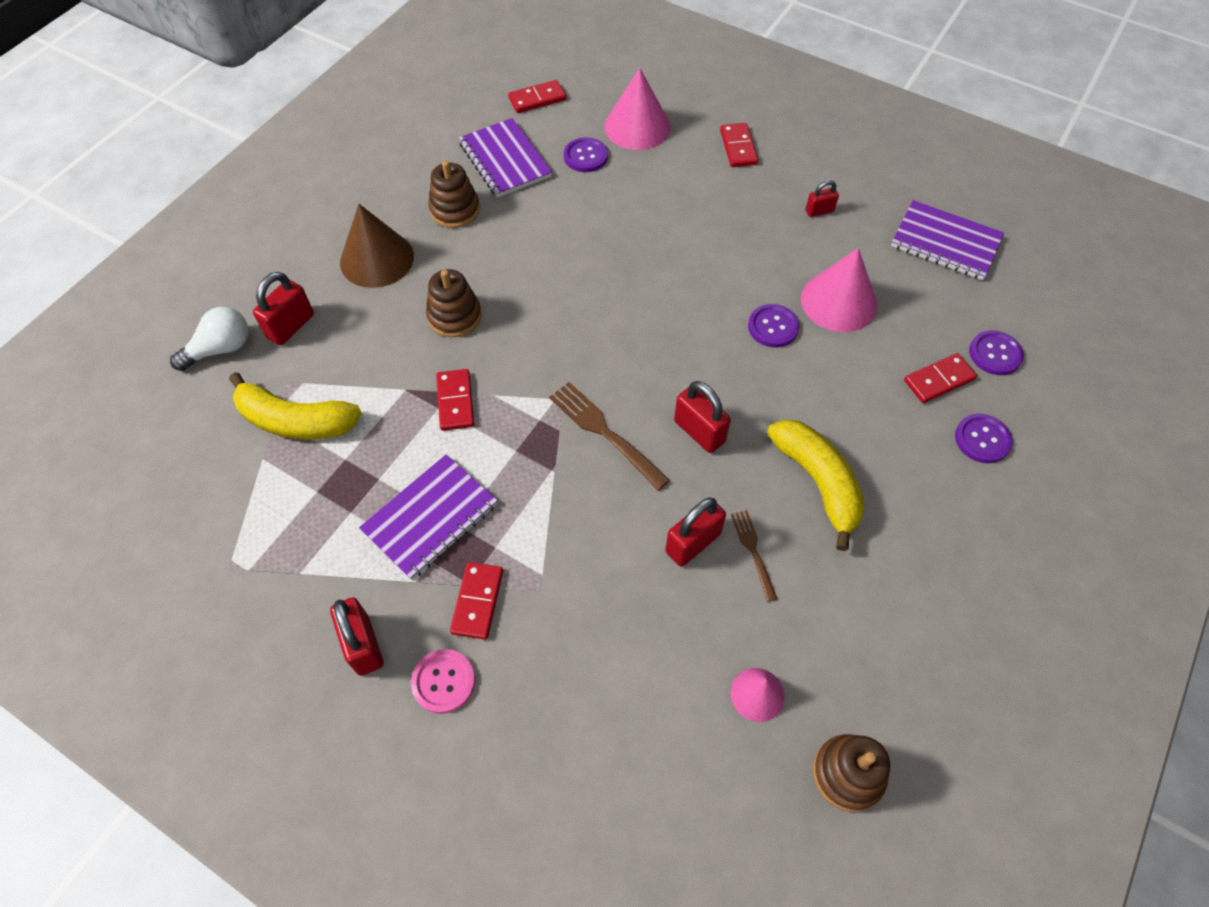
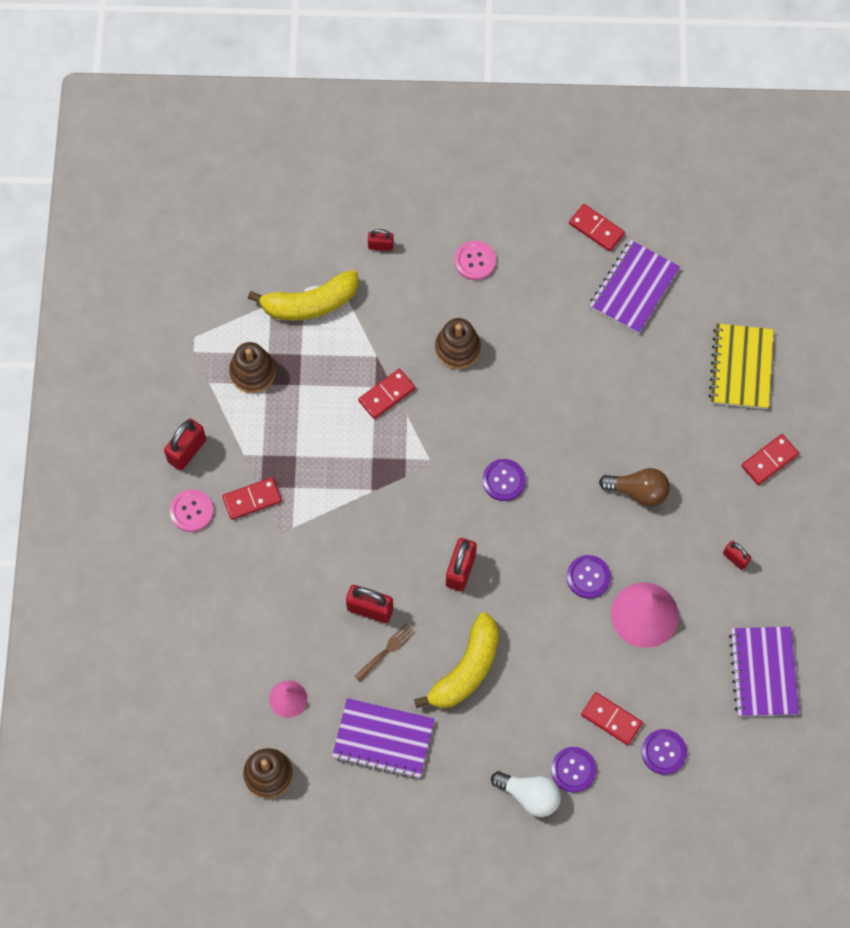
camera: 60 degrees right, 10 degrees up
white light bulb [170,307,248,371] -> white light bulb moved to [491,771,561,817]
yellow banana [229,372,362,440] -> yellow banana turned 90 degrees counterclockwise [248,270,358,320]
red padlock [253,272,314,345] -> red padlock [368,229,394,251], size x0.60
brown cone [340,204,414,288] -> pink button [454,241,496,280]
purple notebook [359,454,498,580] -> purple notebook moved to [332,698,435,779]
brown stacking toy [428,161,480,228] -> brown stacking toy moved to [229,342,276,393]
red domino [508,80,566,113] -> red domino moved to [569,204,625,251]
brown fork [549,382,670,490] -> none
purple button [564,137,608,172] -> purple button moved to [482,459,526,501]
pink cone [604,68,671,150] -> yellow notebook [708,323,774,409]
none -> brown light bulb [599,468,670,506]

